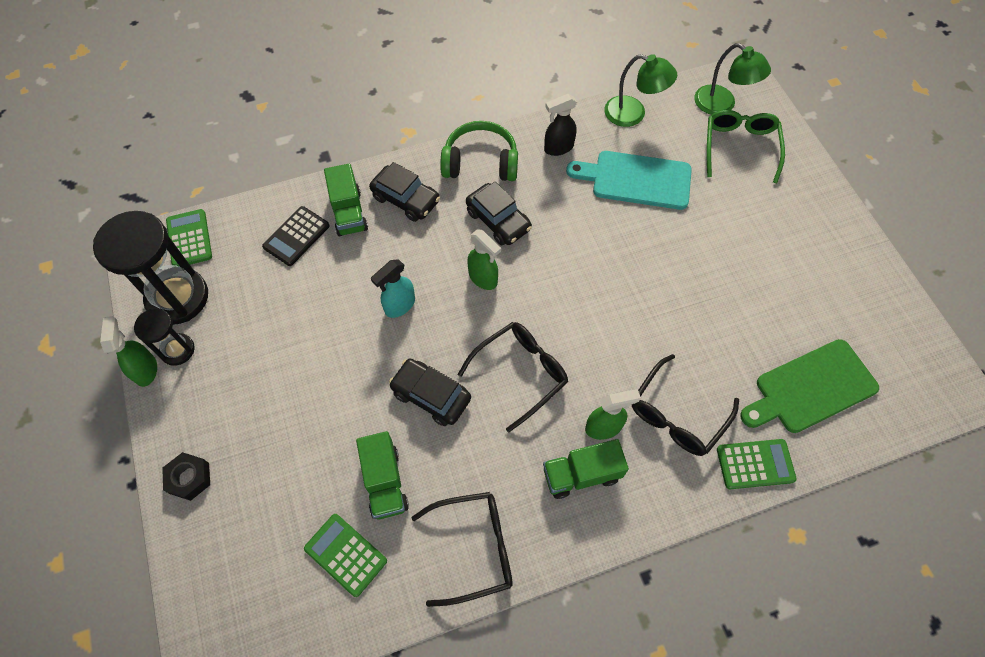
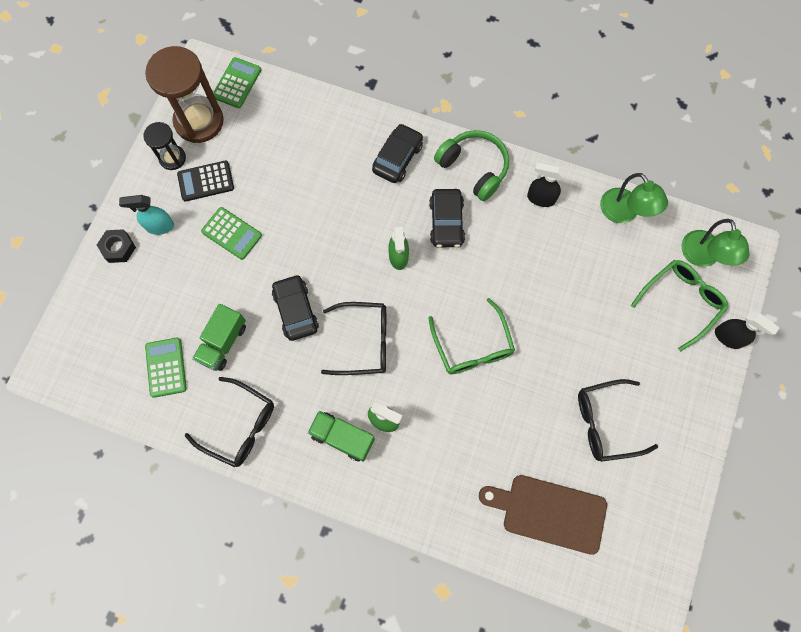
camera: 40 degrees right, 10 degrees up
black hourglass [93,211,208,325] -> brown hourglass [145,46,224,143]
green spray bottle [100,316,157,387] -> none
black calculator [262,206,330,266] -> black calculator moved to [177,161,234,202]
green truck [324,164,368,236] -> none
black car [369,162,440,222] -> black car turned 135 degrees counterclockwise [372,124,423,183]
turquoise spray bottle [371,259,415,318] -> turquoise spray bottle moved to [119,195,174,235]
turquoise cutting board [566,151,692,210] -> none
black glasses [632,354,739,456] -> black glasses moved to [578,379,658,462]
green calculator [717,439,797,489] -> green calculator moved to [201,207,262,260]
green cutting board [740,339,879,433] -> brown cutting board [479,475,607,555]
none -> green glasses [429,298,515,374]
none -> black spray bottle [715,311,779,349]

